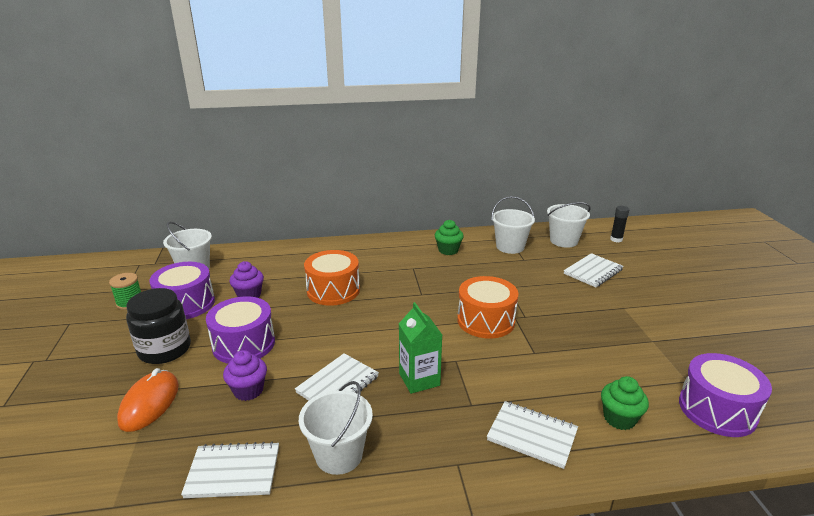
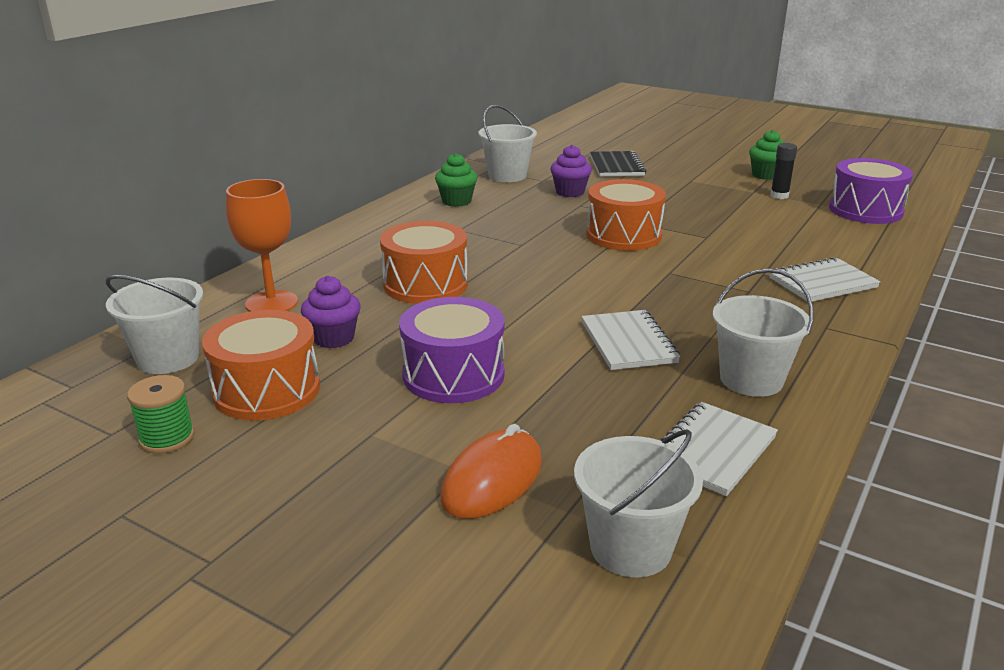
camera: 50 degrees left, 0 degrees up
orange mouse [117,368,179,432] -> orange mouse turned 75 degrees clockwise [440,424,542,519]
black jar [126,288,191,364] -> none
purple drum [149,262,215,319] -> orange drum [202,310,320,421]
purple cupcake [223,350,267,401] -> purple cupcake moved to [550,145,592,197]
green carton [399,302,442,394] -> none
white bucket [547,202,591,248] -> white bucket moved to [574,429,703,577]
white notebook [564,253,623,287] -> black notebook [590,151,646,176]
green cupcake [601,376,649,430] -> green cupcake moved to [749,130,784,180]
black glue stick [610,206,629,242] -> black glue stick moved to [770,143,797,199]
none -> orange goblet [226,179,298,312]

